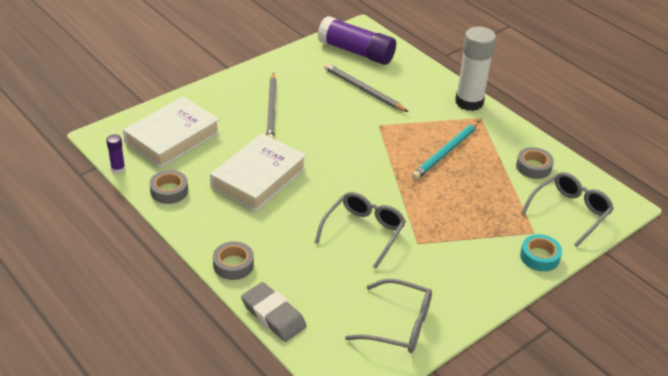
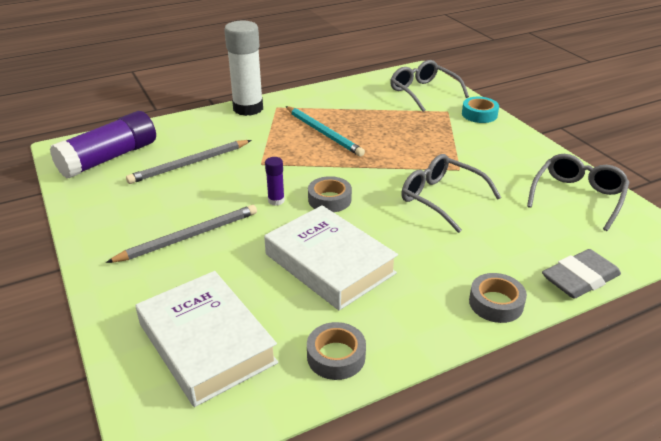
camera: 75 degrees left, 5 degrees down
purple glue stick [106,134,125,174] -> purple glue stick moved to [265,157,285,206]
grey pencil [266,72,277,139] -> grey pencil turned 45 degrees counterclockwise [106,205,257,263]
grey tape [516,147,554,179] -> grey tape moved to [308,176,352,212]

